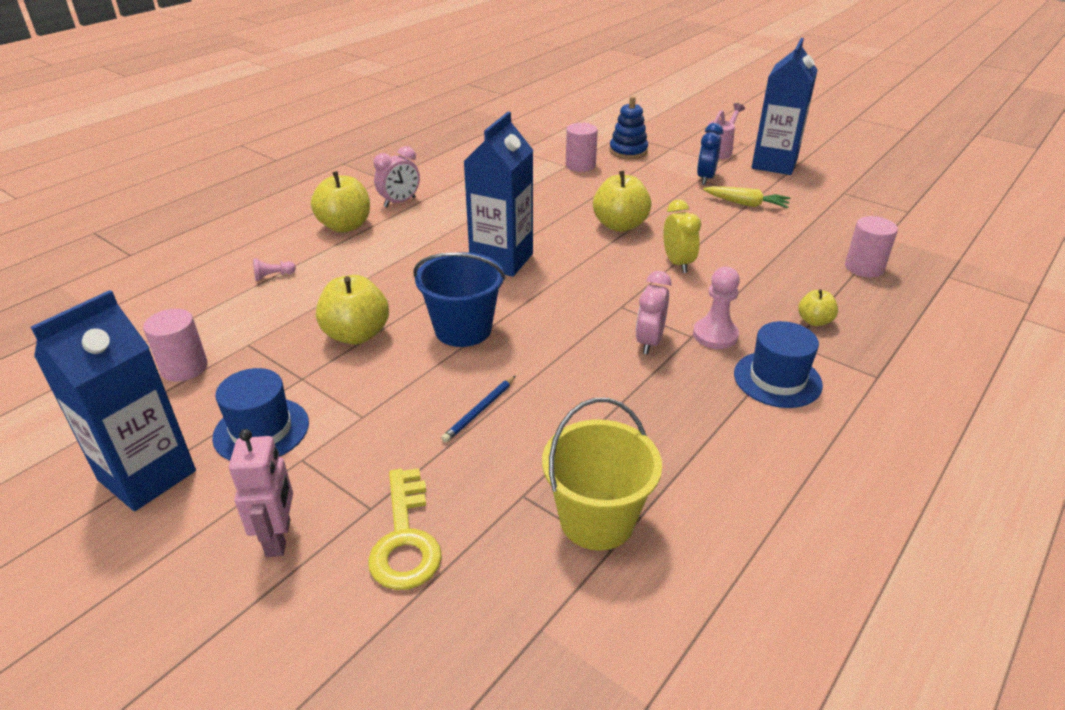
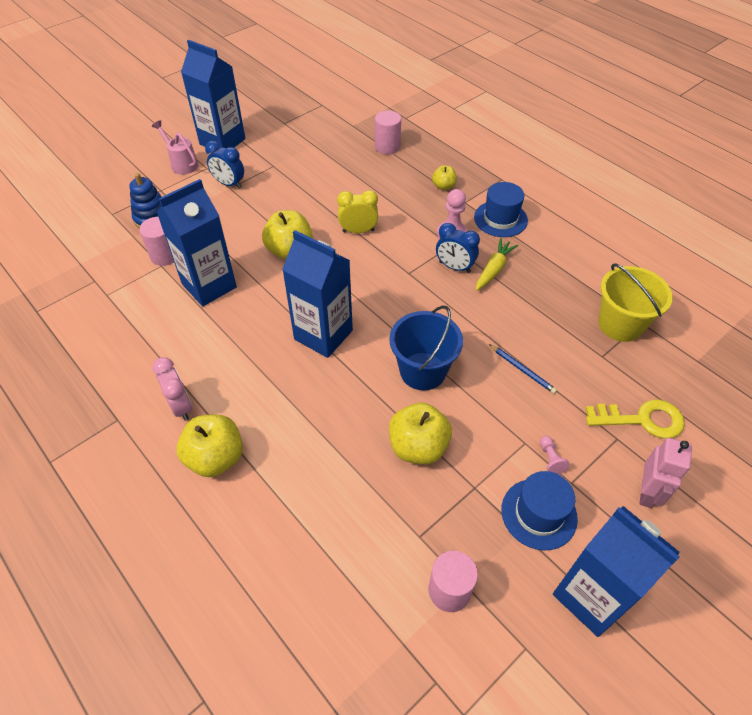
camera: 80 degrees left, 15 degrees up
pink robot [229,429,293,557] -> pink robot turned 105 degrees clockwise [640,438,692,508]
pink pawn [253,258,296,281] -> pink pawn moved to [540,436,570,474]
pink clock [636,271,671,354] -> blue clock [436,223,480,273]
yellow carrot [703,186,790,208] -> yellow carrot moved to [476,238,519,291]
none -> blue carton [156,179,237,306]

